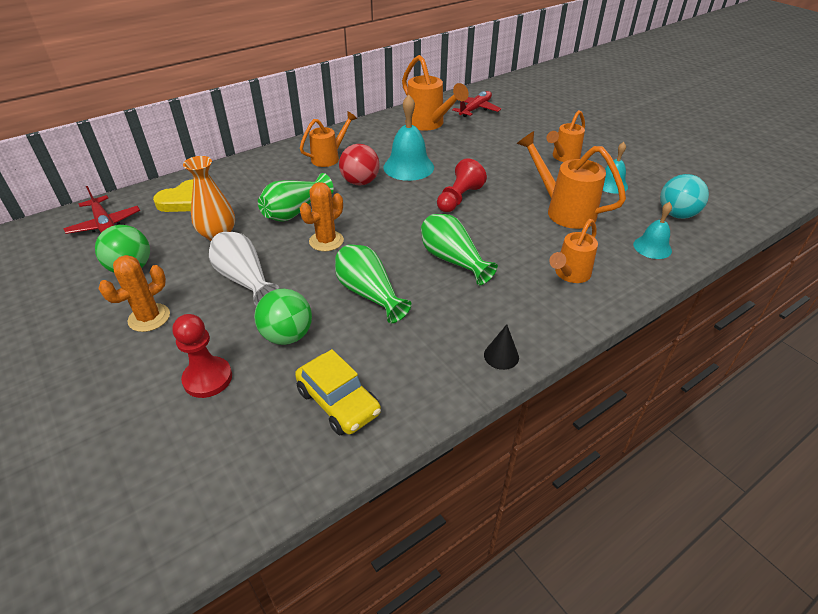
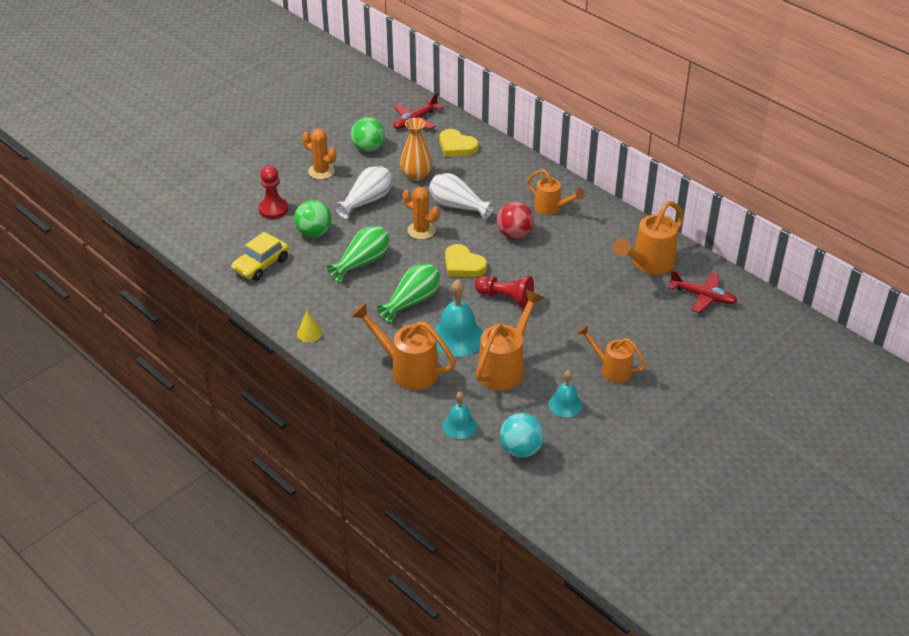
camera: 80 degrees right, 0 degrees up
green vase [258,173,334,222] -> white vase [429,173,494,220]
turquoise bell [383,95,434,181] -> turquoise bell moved to [434,279,483,356]
black cone [484,324,519,370] -> yellow cone [297,311,322,342]
orange watering can [549,219,598,283] -> orange watering can [351,302,456,390], size x1.52
none -> yellow heart [445,244,487,277]

